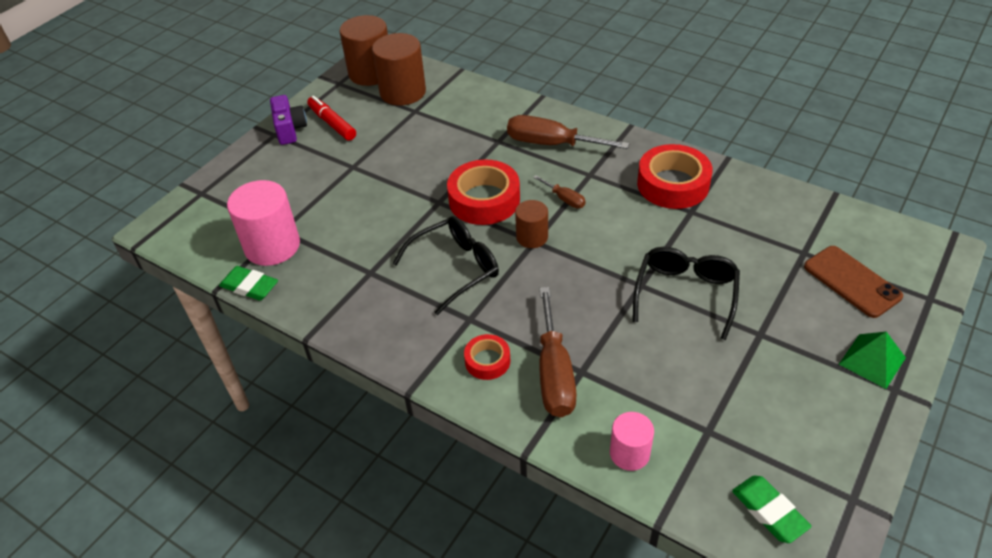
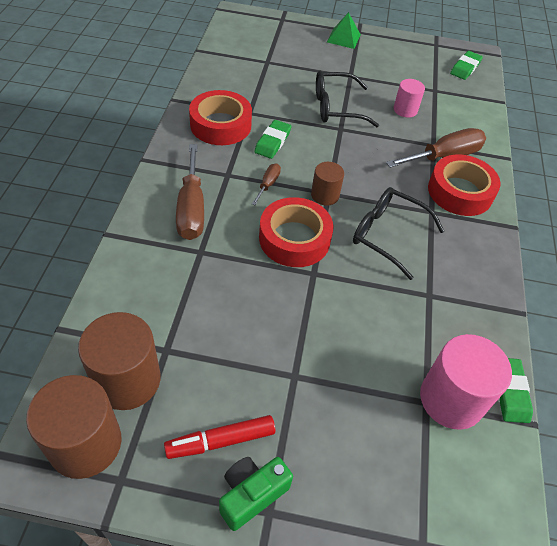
camera: 120 degrees left, 5 degrees up
purple camera [270,95,307,145] -> green camera [219,457,293,531]
red marker [307,96,356,141] -> red marker turned 45 degrees clockwise [164,415,275,459]
red tape [464,334,510,380] -> red tape [428,154,501,216], size x1.87
pink cylinder [610,412,654,471] -> pink cylinder moved to [394,79,425,117]
brown phone [804,246,903,318] -> none
none -> green eraser [254,120,292,159]

